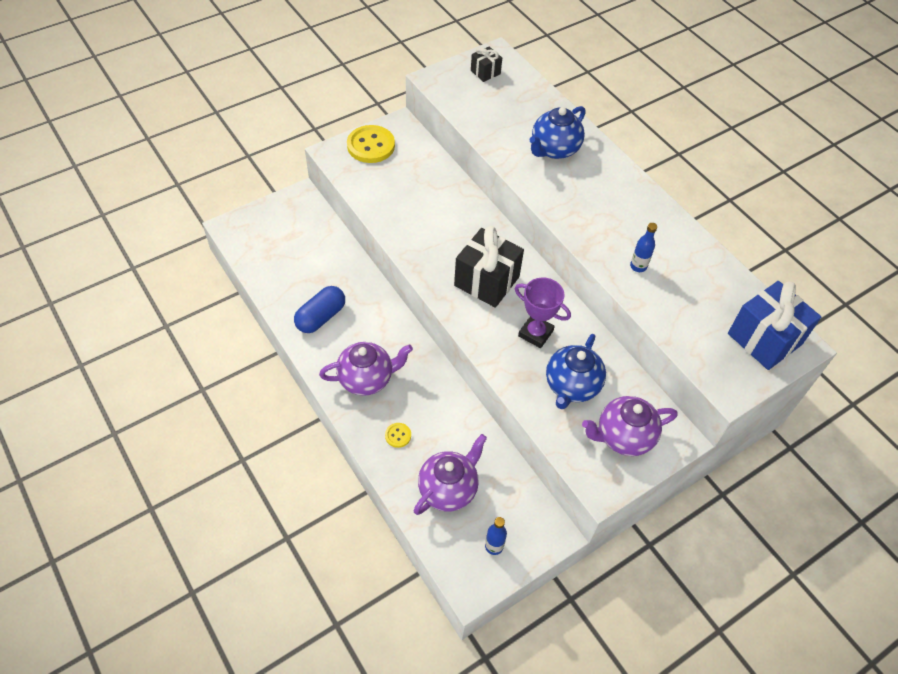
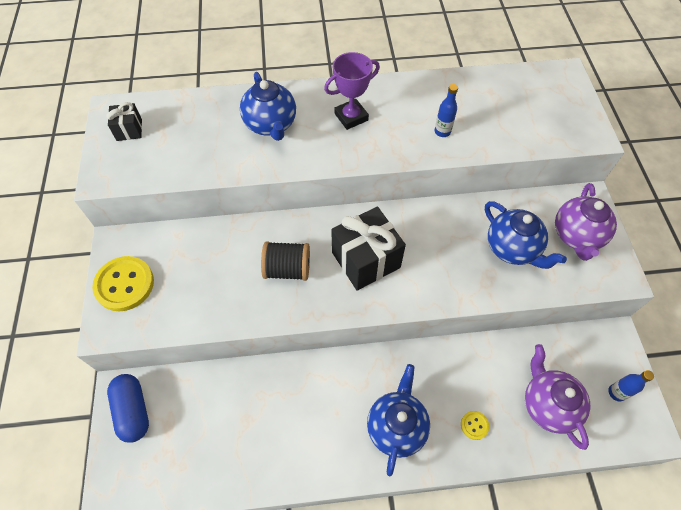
camera: 60 degrees left, 5 degrees up
blue capsule [294,286,345,333] -> blue capsule moved to [107,374,149,443]
purple teapot [319,342,413,396] -> blue teapot [367,364,430,476]
purple trophy [515,277,571,348] -> purple trophy moved to [324,52,380,130]
blue gift [728,281,821,370] -> none
none -> black spool [261,241,310,281]

